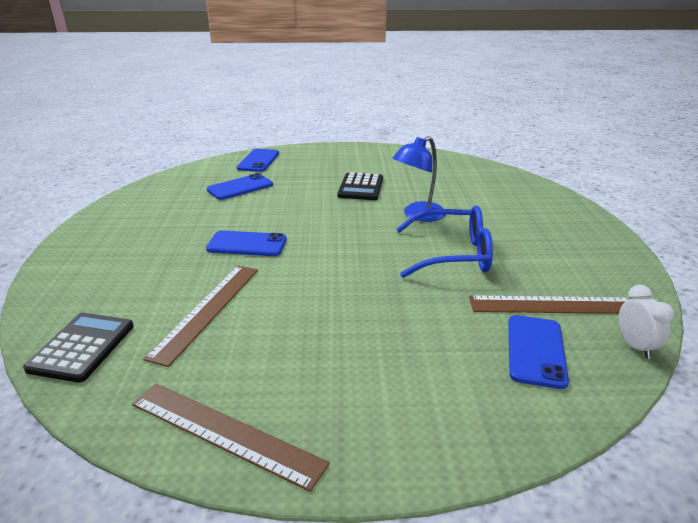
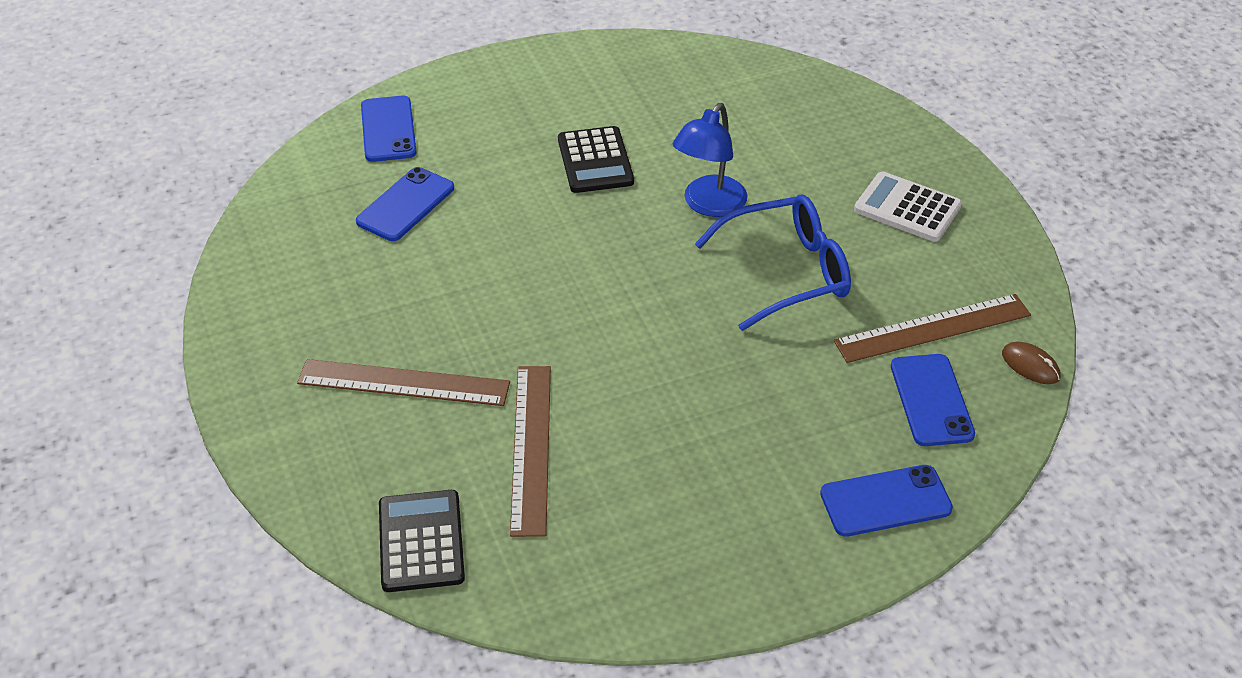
camera: 20 degrees left, 15 degrees up
brown ruler [132,384,330,492] -> brown ruler moved to [297,359,510,406]
blue phone [206,230,287,256] -> blue phone moved to [820,465,953,537]
white clock [619,285,674,359] -> brown mouse [1002,342,1061,384]
none -> white calculator [854,171,962,242]

